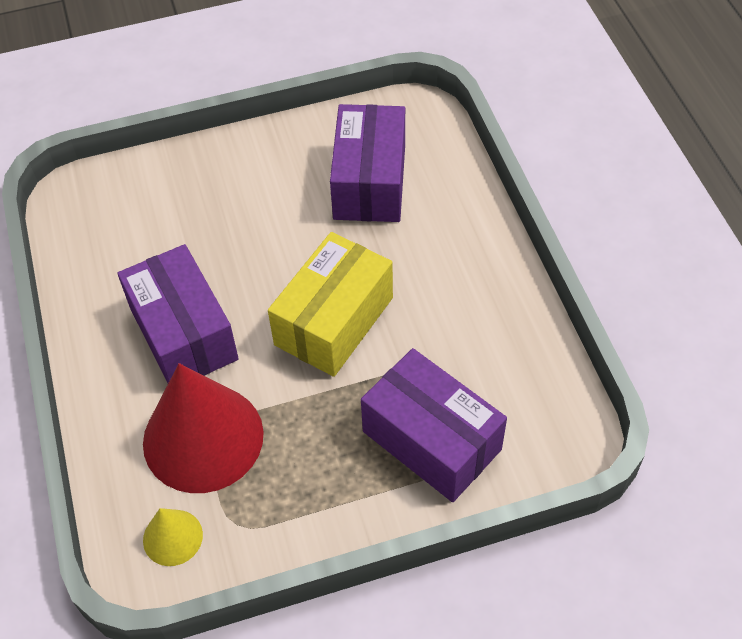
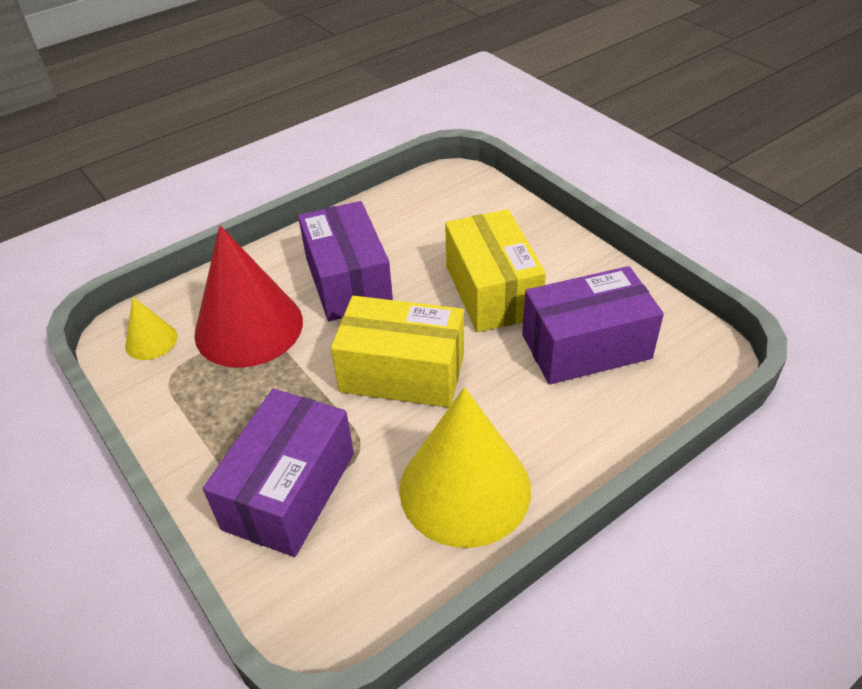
camera: 70 degrees right, 10 degrees down
purple box [117,244,239,383] -> purple box turned 60 degrees counterclockwise [298,201,393,321]
none -> yellow cone [399,387,531,548]
none -> yellow box [445,209,546,332]

